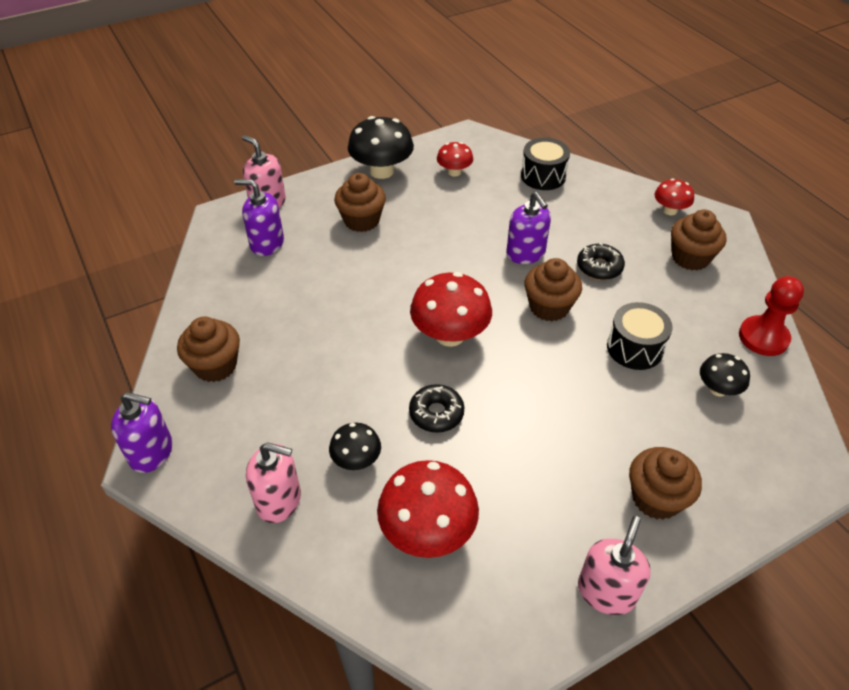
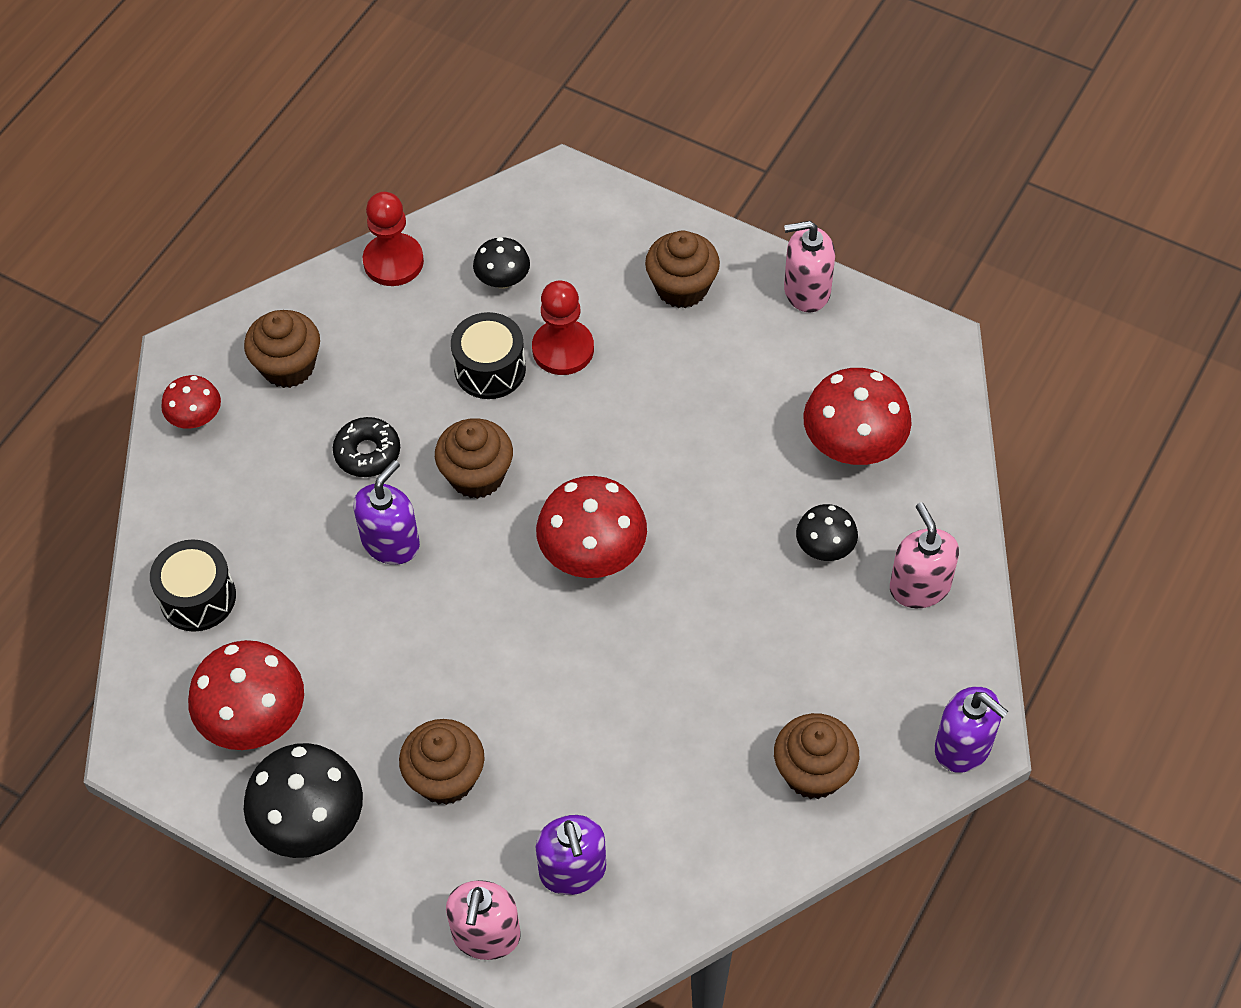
camera: 120 degrees left, 10 degrees up
purple soap dispenser [111,392,172,473] -> purple soap dispenser turned 150 degrees clockwise [935,686,1009,773]
black donut [409,384,464,433] -> none
red mushroom [437,142,473,177] -> red mushroom [188,640,304,750], size x1.78
none -> red pawn [532,280,594,375]

